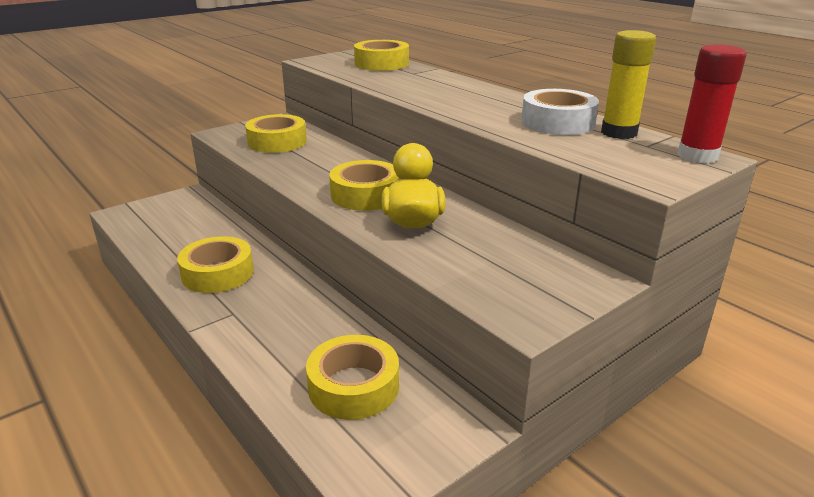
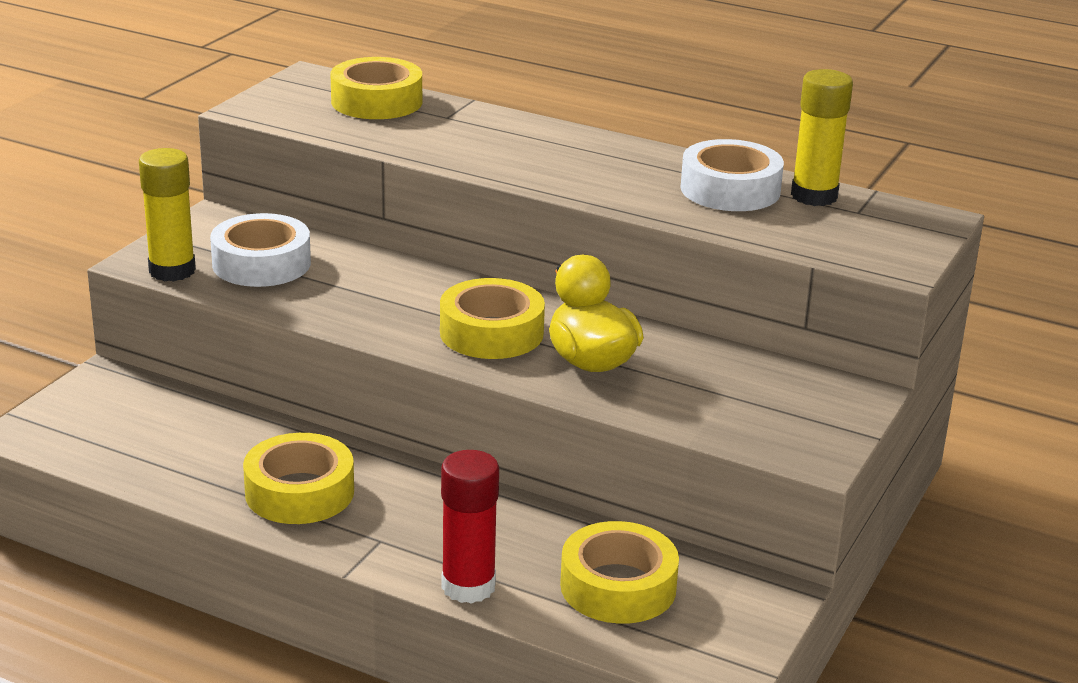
camera: 25 degrees left, 0 degrees up
yellow tape [245,114,307,153] -> white tape [210,213,311,287]
red glue stick [677,45,747,164] -> red glue stick moved to [441,450,499,604]
none -> yellow glue stick [139,148,196,282]

